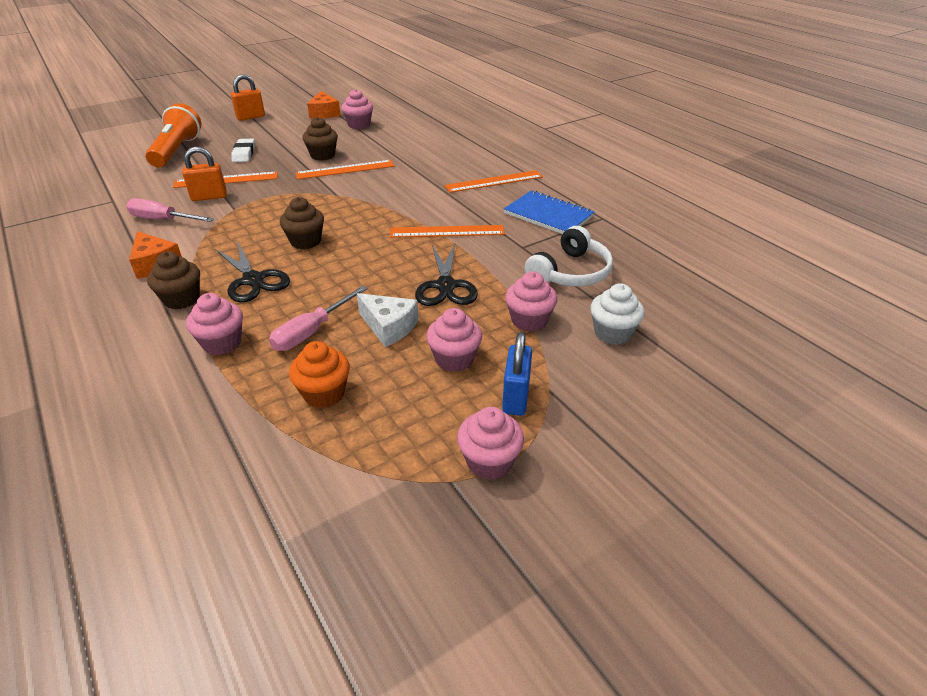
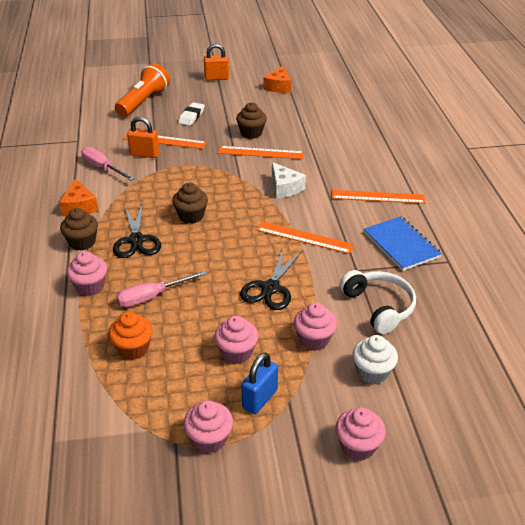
camera: 25 degrees right, 0 degrees up
pink cupcake [341,89,373,129] -> pink cupcake moved to [335,407,386,461]
white cheese [357,293,418,347] -> white cheese moved to [272,162,306,199]
white headphones [525,226,613,286] -> white headphones turned 90 degrees counterclockwise [340,270,416,334]

